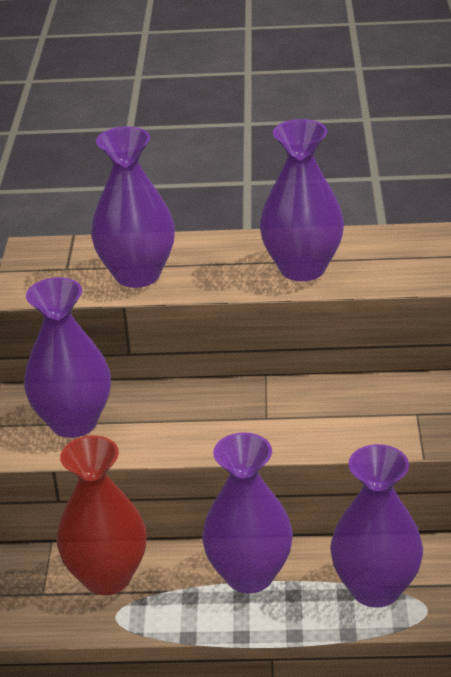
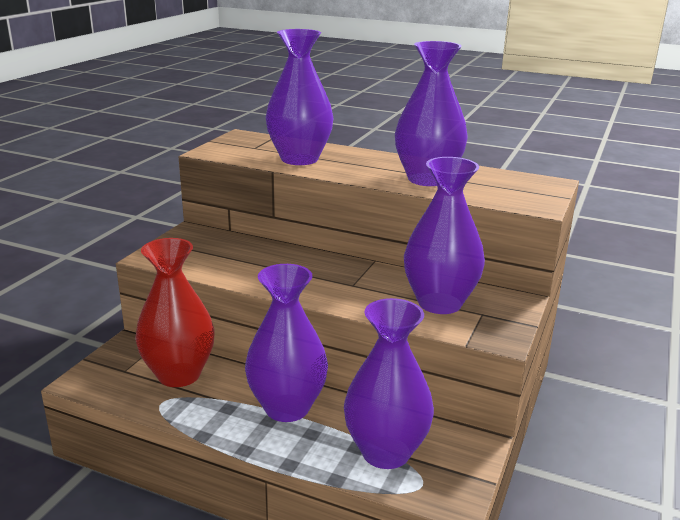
camera: 20 degrees right, 10 degrees down
purple vase [24,277,111,438] -> purple vase moved to [404,157,485,314]

